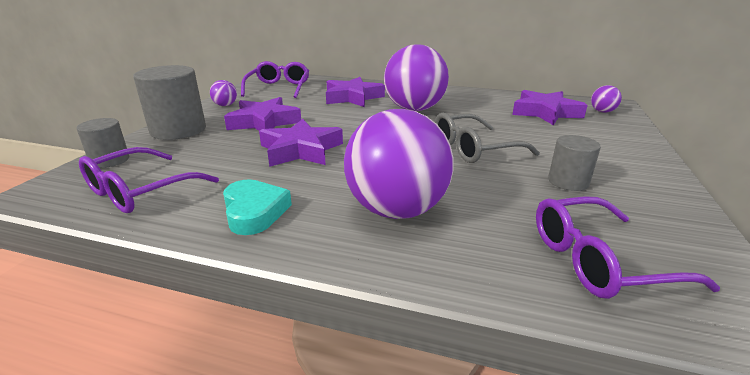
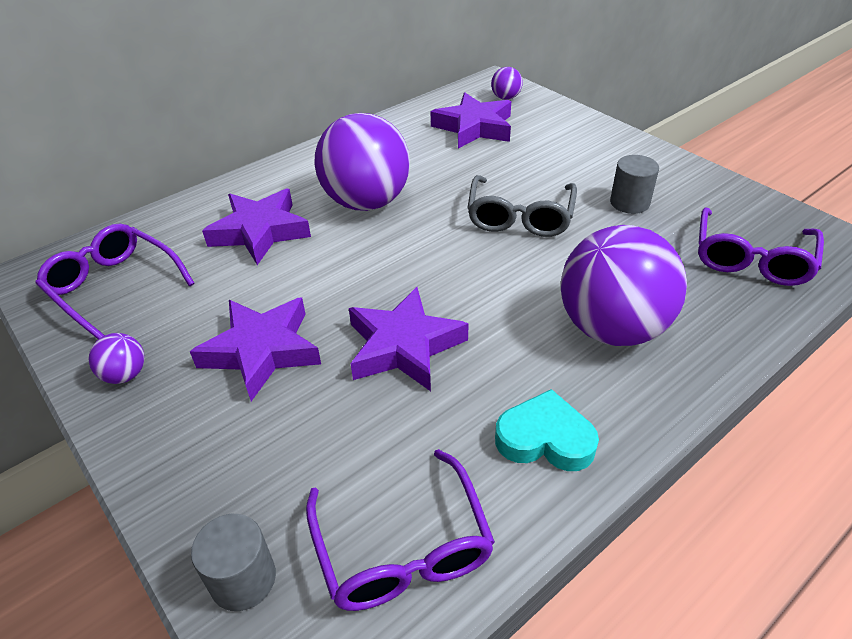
camera: 55 degrees left, 15 degrees up
grey cylinder [133,65,206,140] -> none

